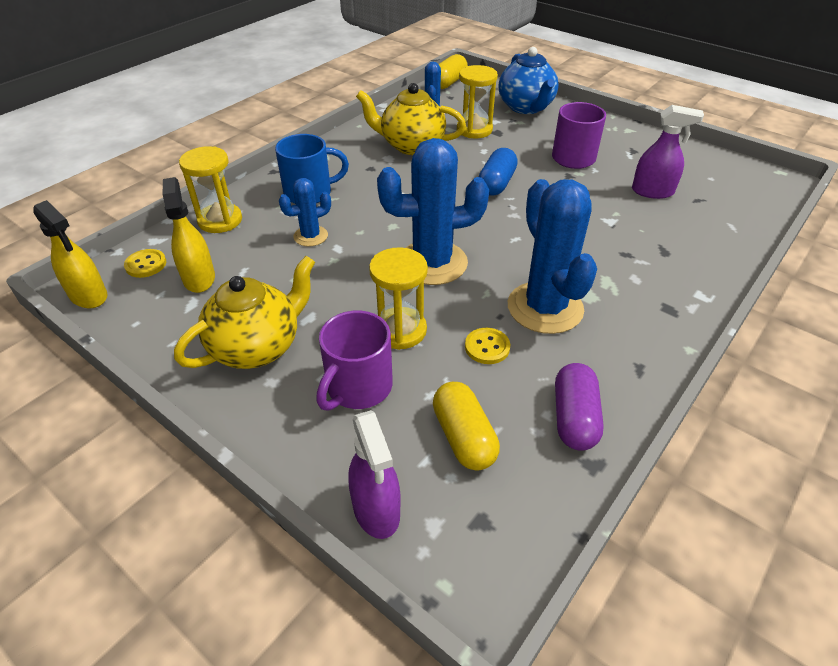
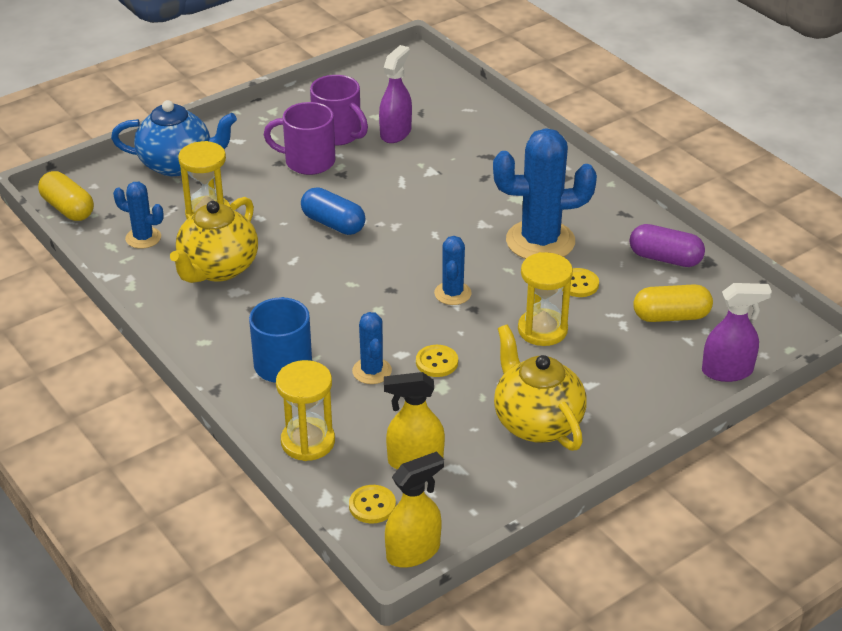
camera: 75 degrees left, 5 degrees down
purple mug [316,311,393,411] -> purple mug moved to [310,75,368,146]
blue cactus [377,138,489,285] -> blue cactus [434,236,472,305], size x0.52
none -> yellow button [416,345,458,377]

